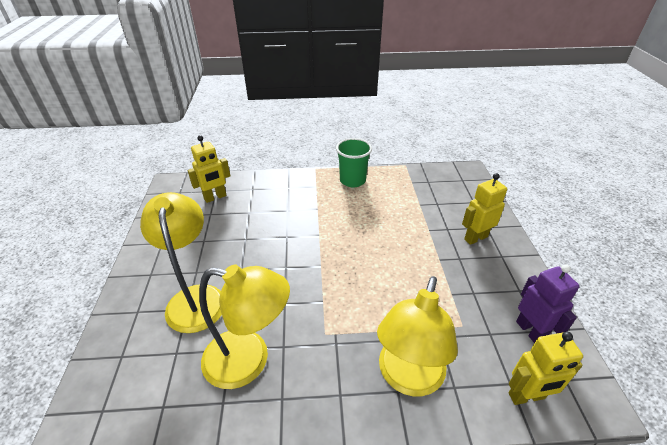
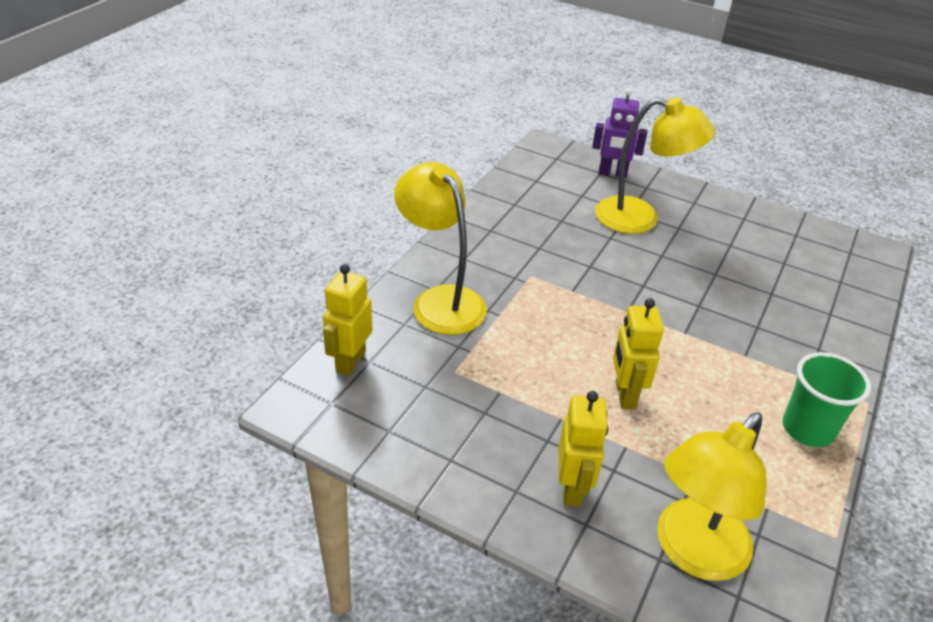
camera: 120 degrees right, 0 degrees up
yellow robot [188,135,231,203] -> yellow robot moved to [613,298,664,409]
yellow lamp [199,265,290,389] -> yellow lamp moved to [657,412,767,581]
purple robot [516,264,579,343] -> purple robot moved to [592,88,647,178]

